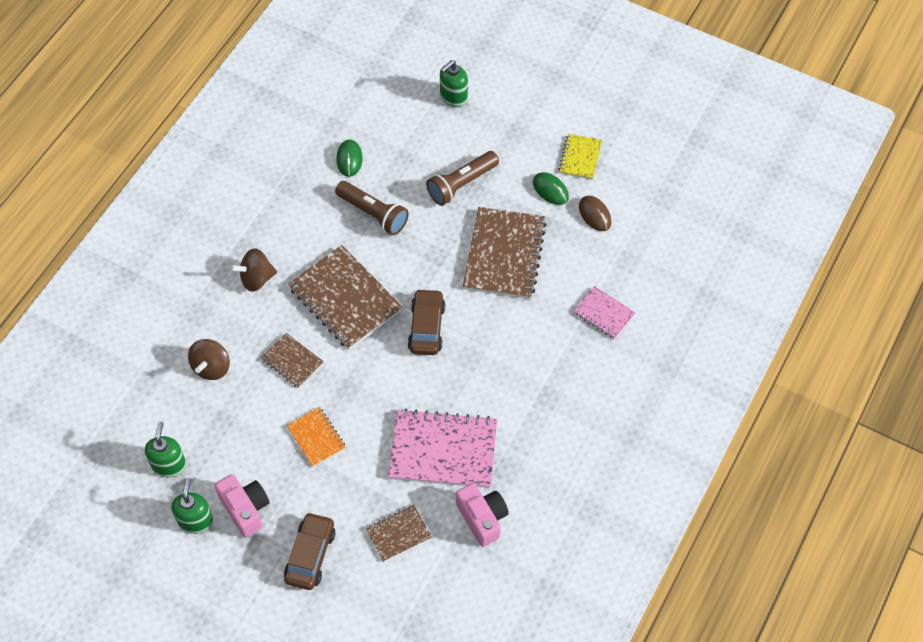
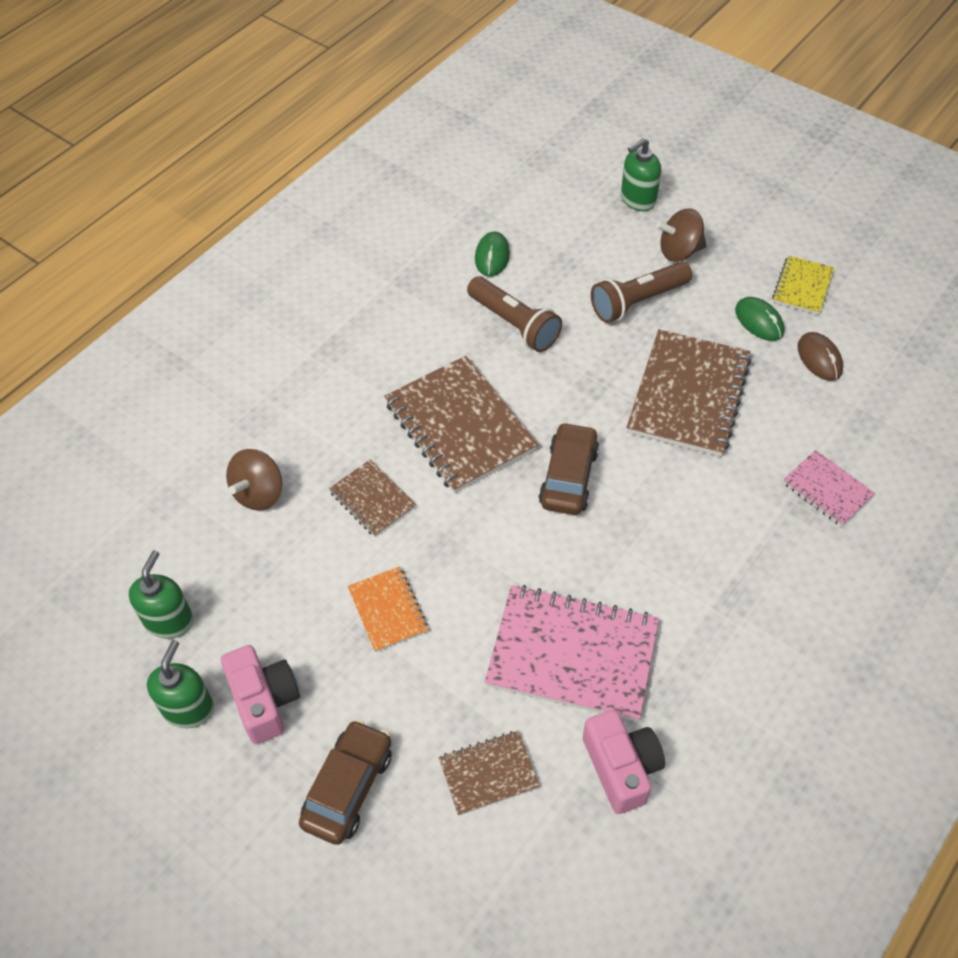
camera: 10 degrees right, 5 degrees down
brown spinning top [230,248,277,292] -> brown spinning top moved to [656,209,707,262]

